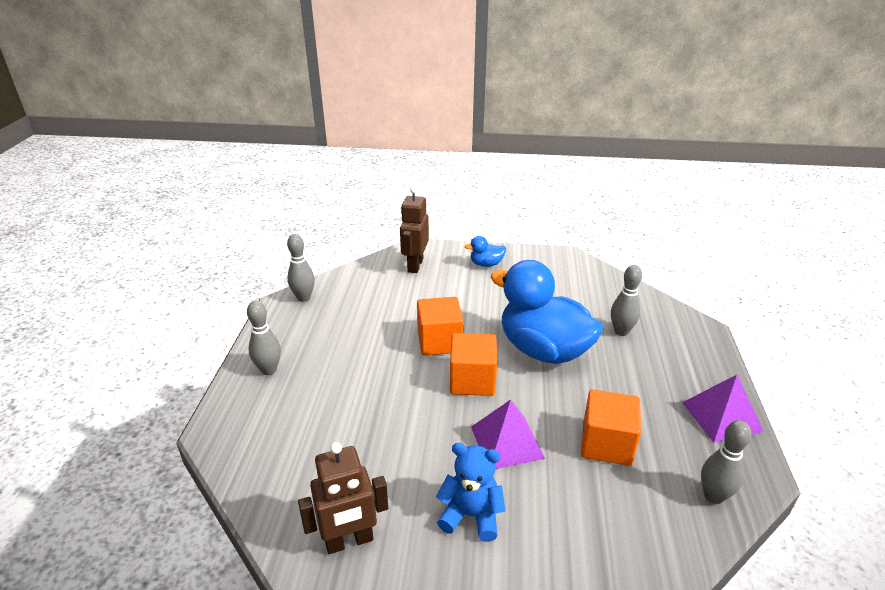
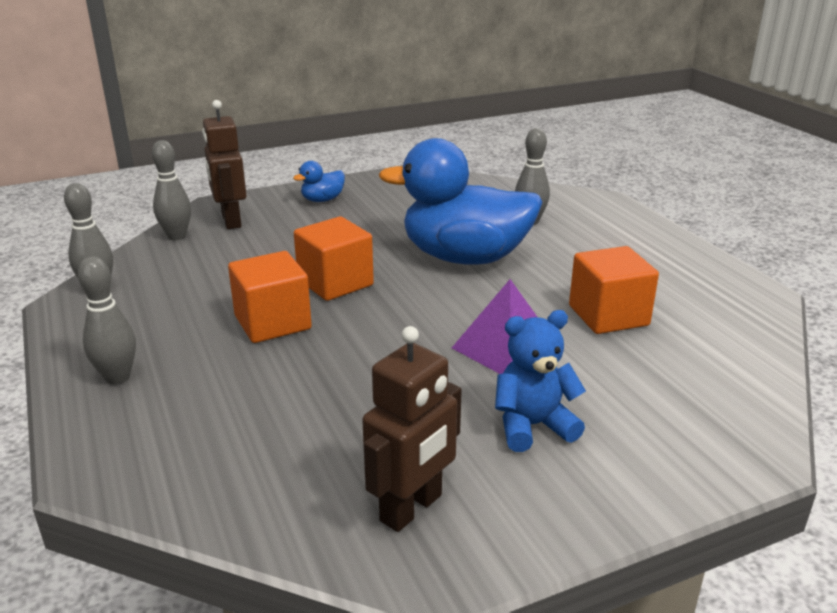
camera: 30 degrees left, 5 degrees down
orange cube [450,333,497,396] -> orange cube moved to [228,251,312,343]
purple pyramid [682,375,764,443] -> none
grey bowling pin [701,420,752,504] -> grey bowling pin moved to [152,140,191,240]

